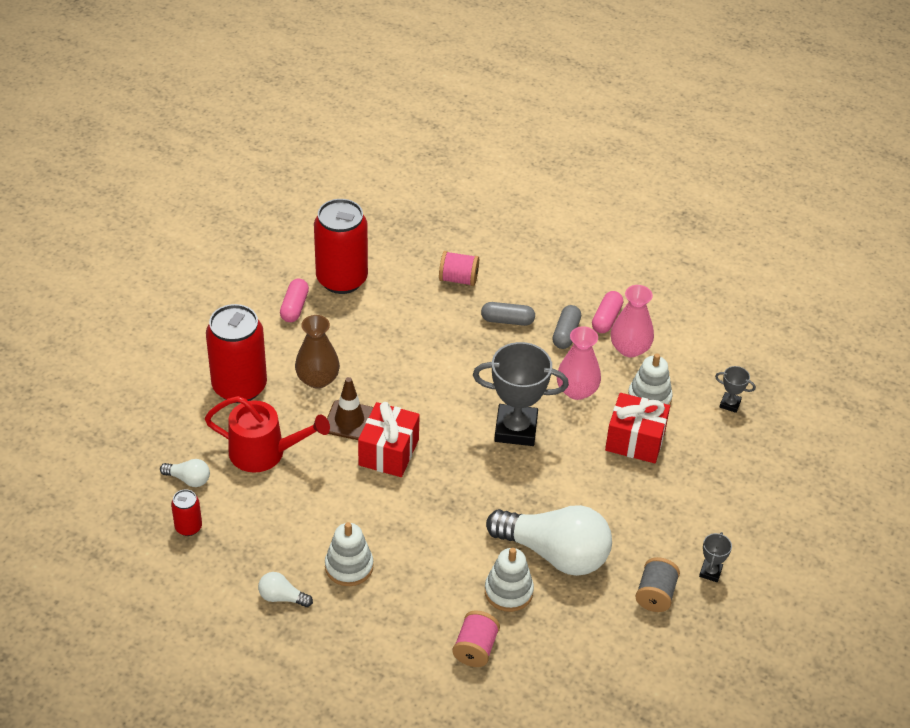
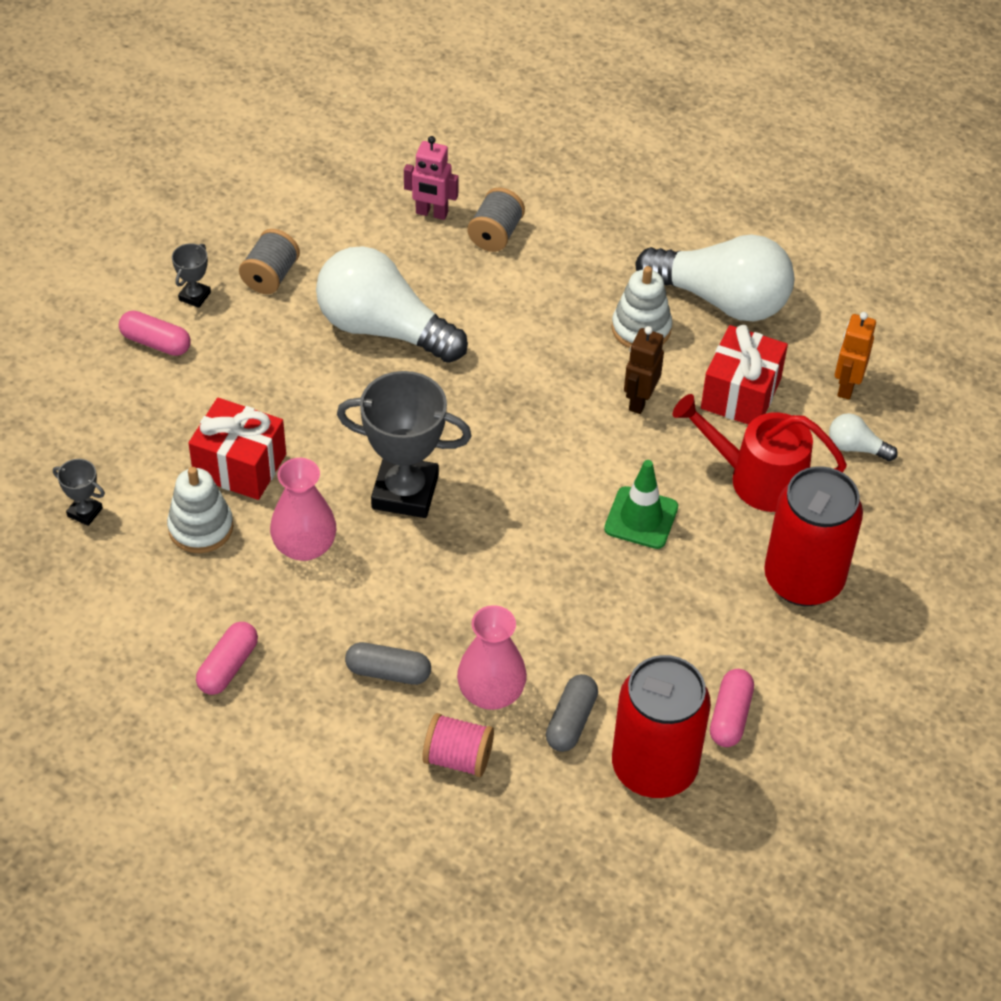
camera: 175 degrees left, 5 degrees up
red can [171,489,202,536] -> orange robot [835,312,876,400]
white light bulb [258,572,313,607] -> white light bulb [635,234,794,321], size x2.36
brown vase [295,315,340,389] -> none
brown traffic cone [327,377,373,440] -> green traffic cone [604,460,678,549]
red gift [358,402,420,477] -> red gift moved to [701,325,788,425]
pink spool [452,610,500,667] -> grey spool [467,187,525,252]
white stacking toy [485,548,534,612] -> none
grey capsule [552,305,581,349] -> grey capsule moved to [546,674,598,752]
pink vase [611,285,654,357] -> pink vase moved to [457,605,527,710]
none -> pink capsule [119,311,191,356]
none -> pink robot [404,136,459,220]
none -> brown robot [624,326,664,414]

